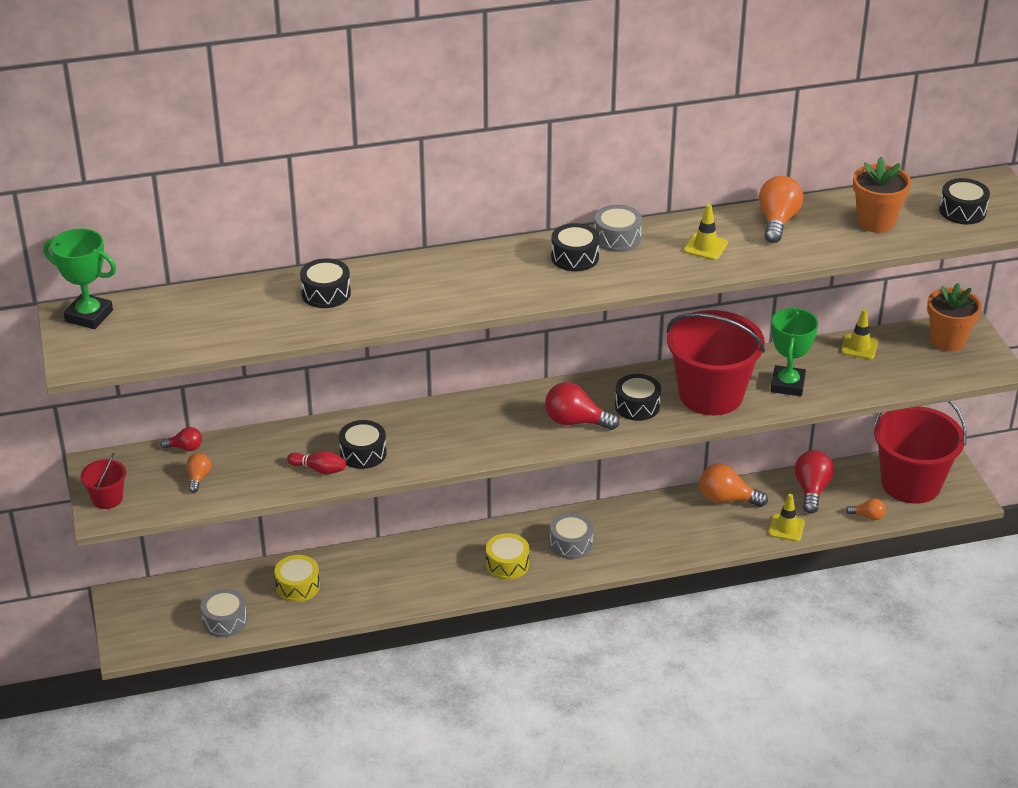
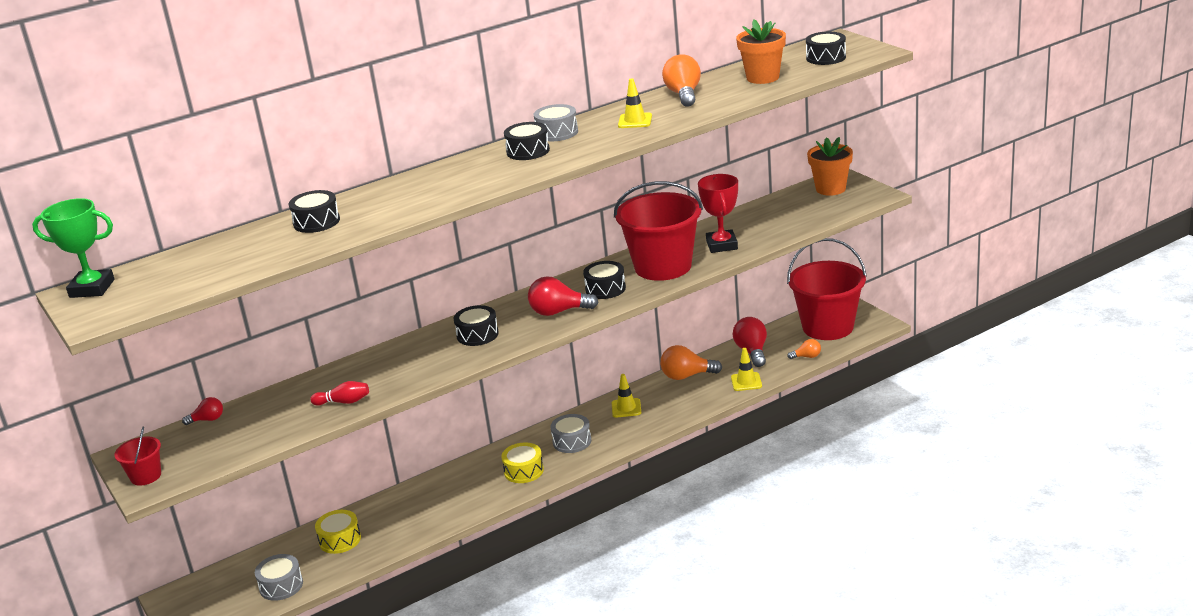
camera: 15 degrees left, 10 degrees down
orange light bulb [186,453,211,493] -> none
black drum [339,420,387,469] -> black drum moved to [454,305,499,346]
green trophy [770,308,818,396] -> red trophy [698,174,738,253]
yellow traffic cone [841,309,878,359] -> yellow traffic cone moved to [612,374,641,417]

